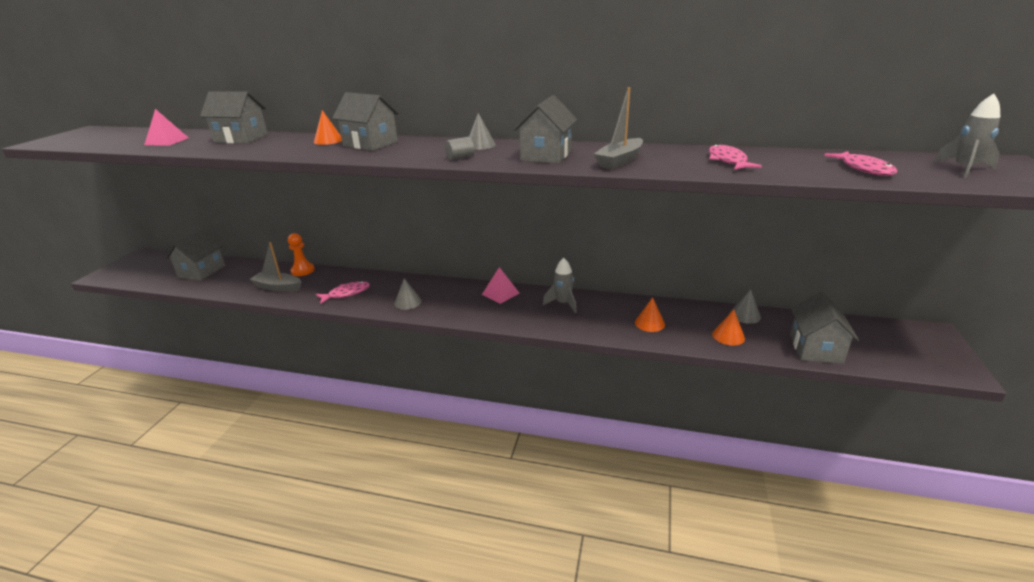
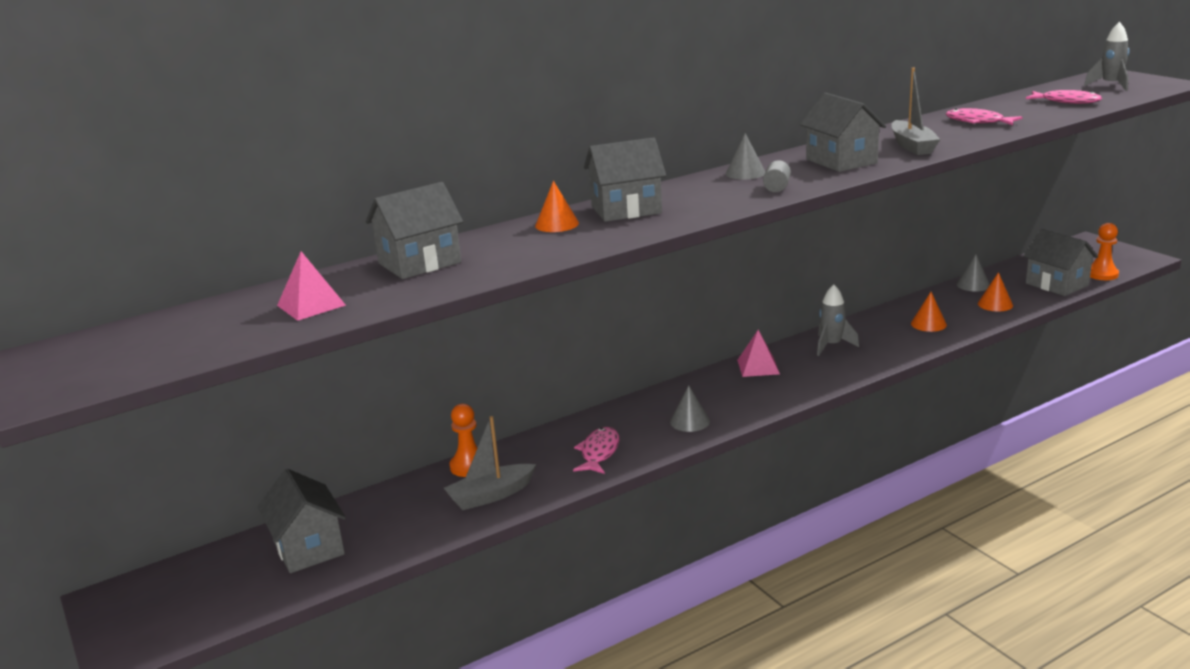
camera: 45 degrees left, 5 degrees down
none -> orange pawn [1090,223,1119,280]

